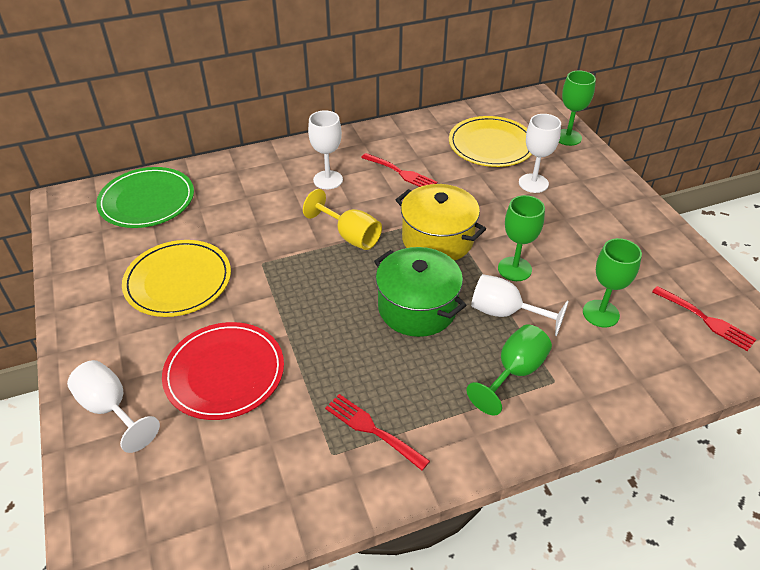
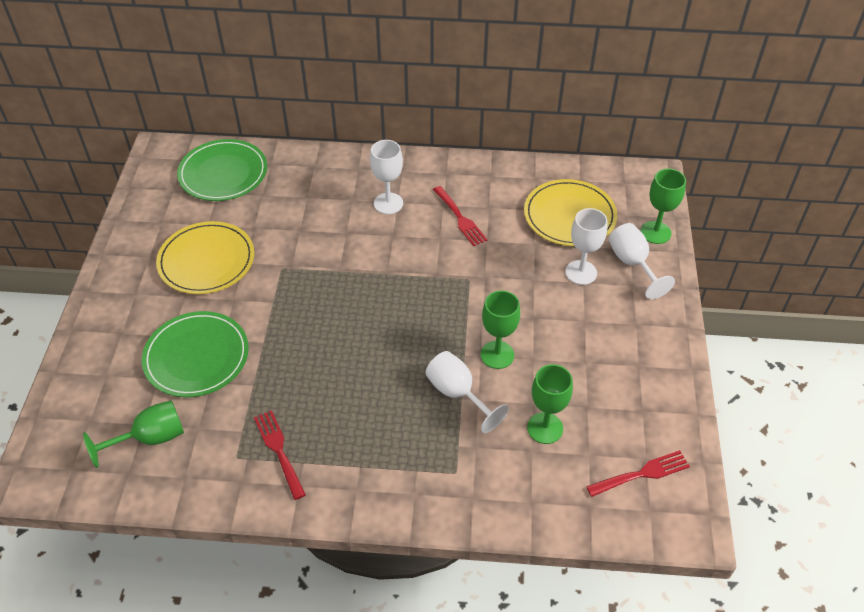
camera: 25 degrees right, 5 degrees up
white goblet [67,360,160,453] -> white goblet moved to [609,223,675,299]
red plate [162,322,284,420] -> green plate [142,311,249,397]
yellow goblet [303,189,382,250] -> none
green pot [374,247,467,337] -> none
yellow pot [396,184,486,261] -> none
green goblet [466,325,552,416] -> green goblet moved to [83,400,184,468]
red fork [652,286,757,351] -> red fork turned 90 degrees counterclockwise [586,450,690,497]

